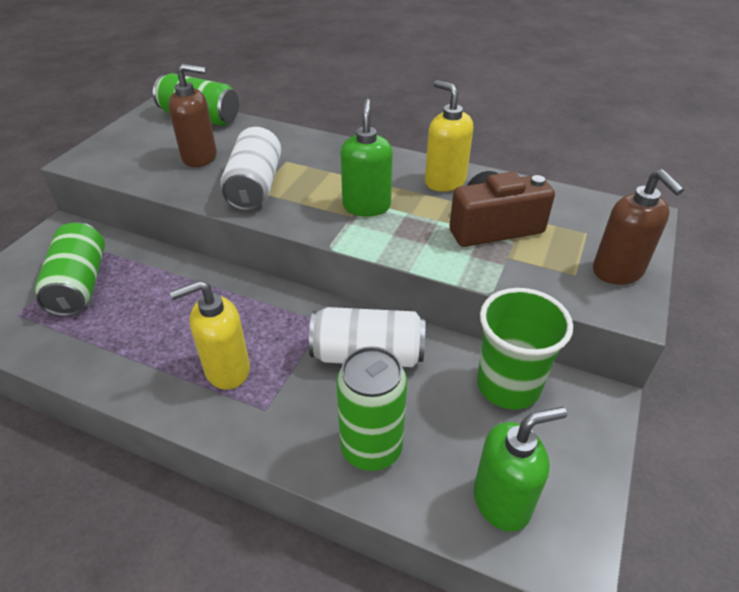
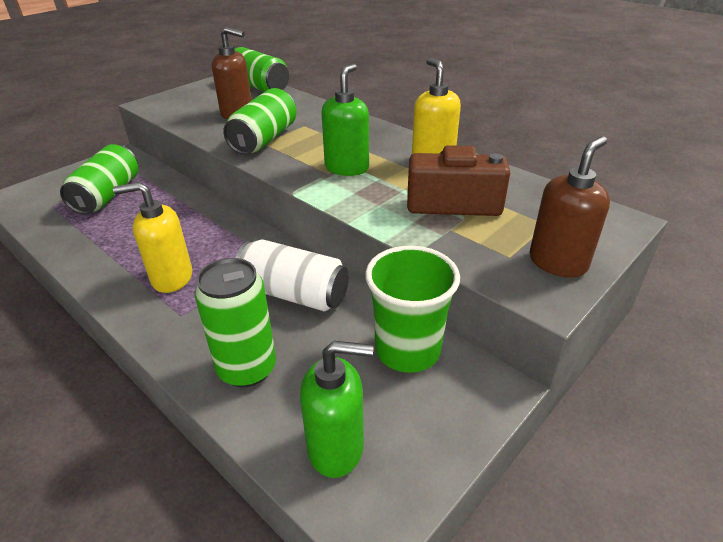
camera: 20 degrees right, 5 degrees down
white can [221,127,281,211] -> green can [223,88,296,155]
brown soap dispenser [593,169,684,285] -> brown soap dispenser turned 135 degrees counterclockwise [530,136,610,278]

